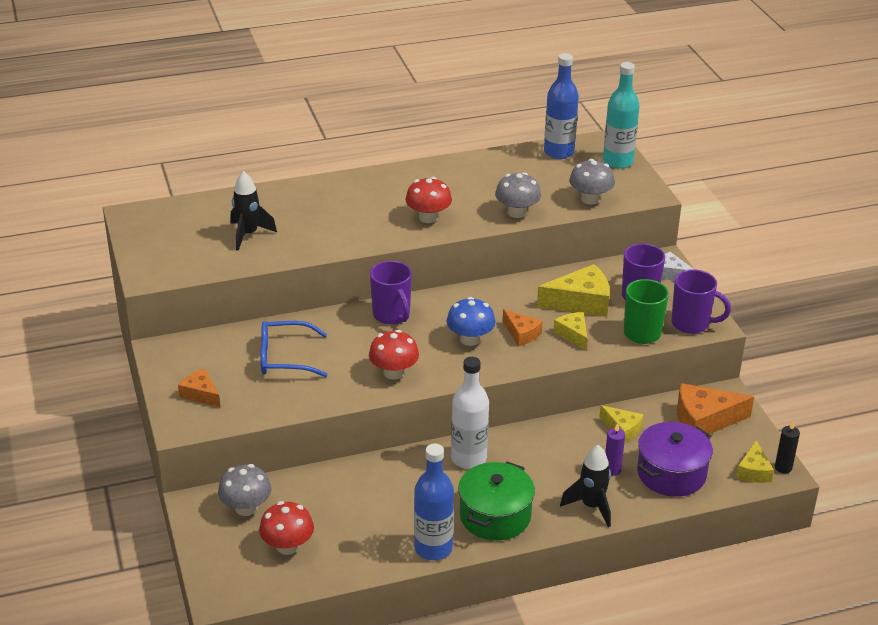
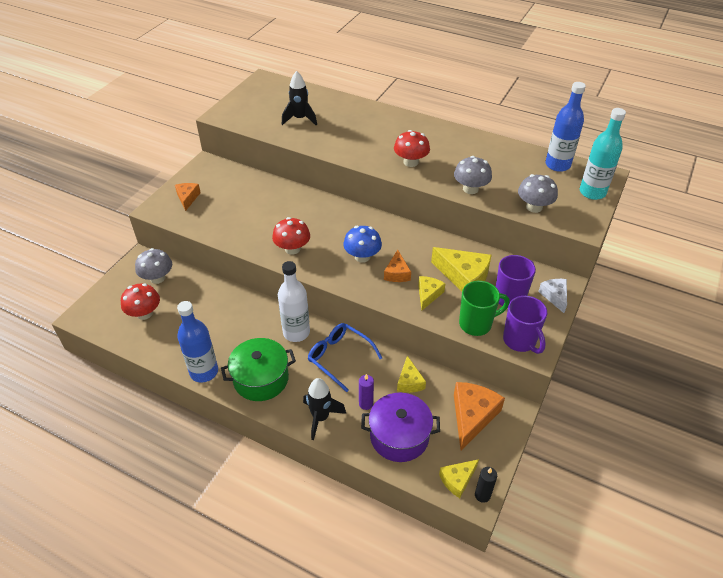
camera: 45 degrees right, 10 degrees up
blue glasses [261,321,328,377] -> blue glasses moved to [308,323,382,392]
purple mug [370,261,412,325] -> none
orange cheese [677,383,754,434] -> orange cheese turned 75 degrees clockwise [454,382,505,450]

